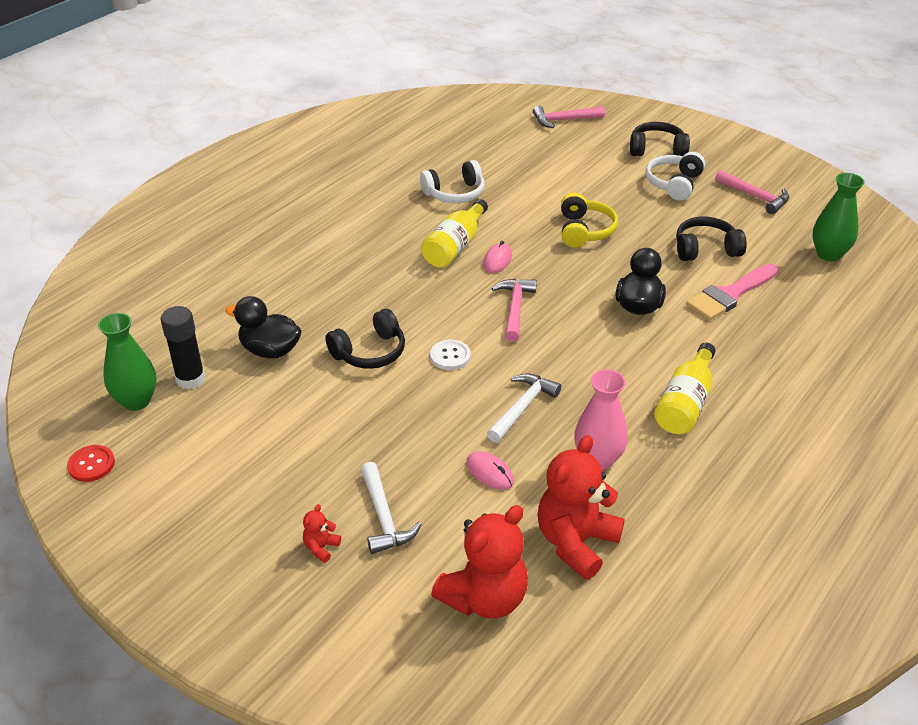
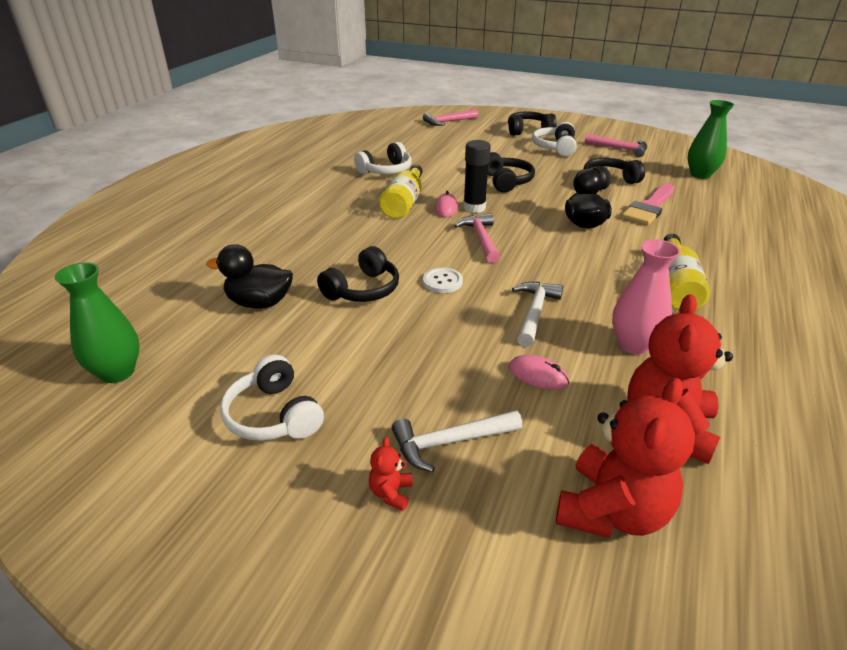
camera: 15 degrees left, 5 degrees down
red button [67,445,115,482] -> none
black glue stick [161,306,205,389] -> black glue stick moved to [463,140,491,213]
white hammer [361,462,422,554] -> white hammer turned 105 degrees clockwise [392,410,522,472]
yellow headphones [561,193,618,248] -> black headphones [488,152,535,193]
none -> white headphones [220,355,324,441]

